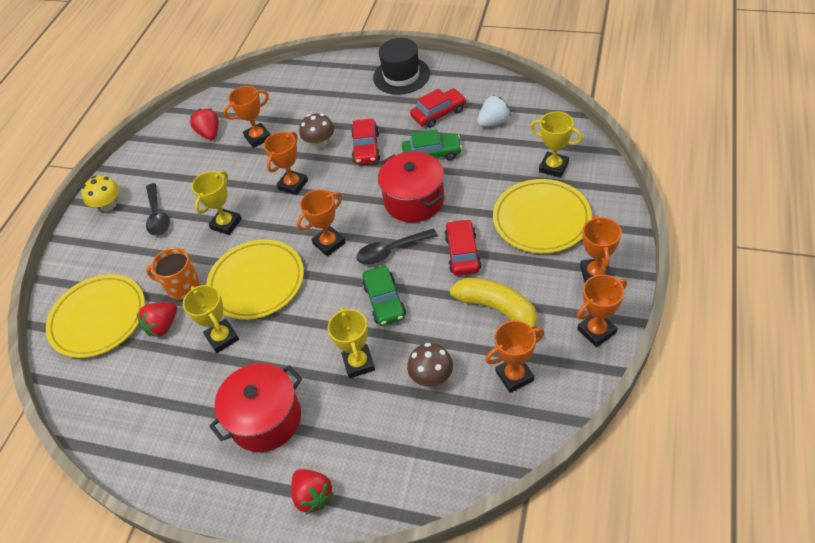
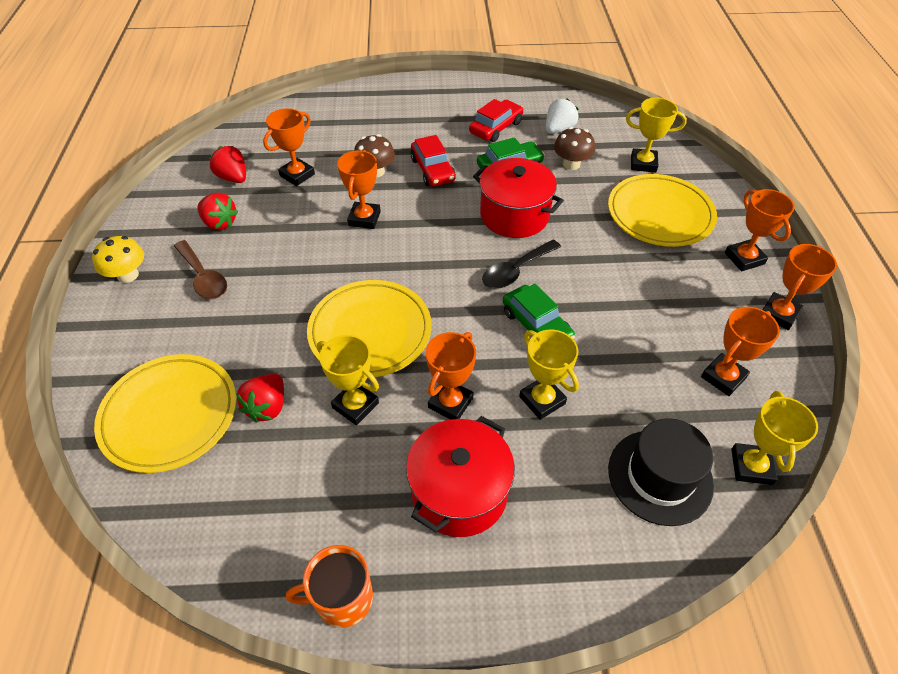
camera: 25 degrees left, 0 degrees up
black spoon [146,183,170,236] -> brown spoon [174,240,227,299]
orange mug [146,248,200,300] -> orange mug moved to [286,545,373,628]
yellow trophy [192,170,242,235] -> yellow trophy moved to [731,391,818,485]
red strawberry [291,469,334,514] -> red strawberry moved to [197,193,238,230]
orange trophy [297,189,346,256] -> orange trophy moved to [426,332,476,420]
black hat [373,38,430,95] -> black hat moved to [608,418,714,526]
brown mushroom [407,343,453,387] -> brown mushroom moved to [554,127,595,170]
red car [444,219,481,276] -> none
yellow banana [450,278,540,337] -> none

